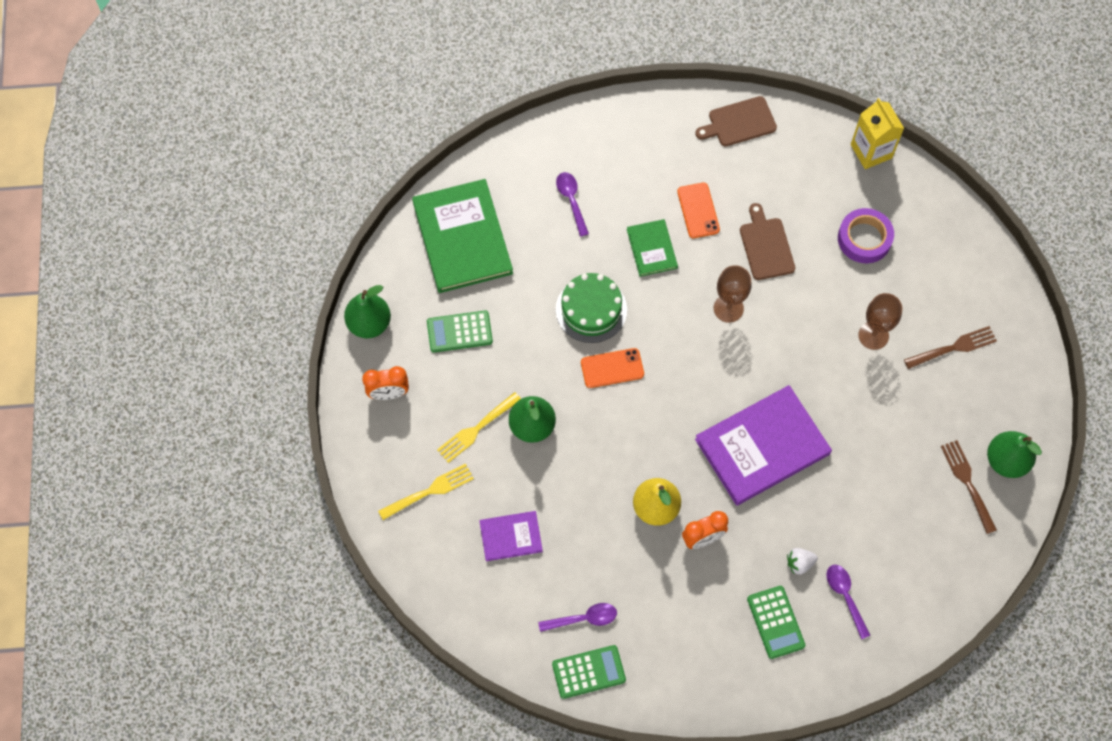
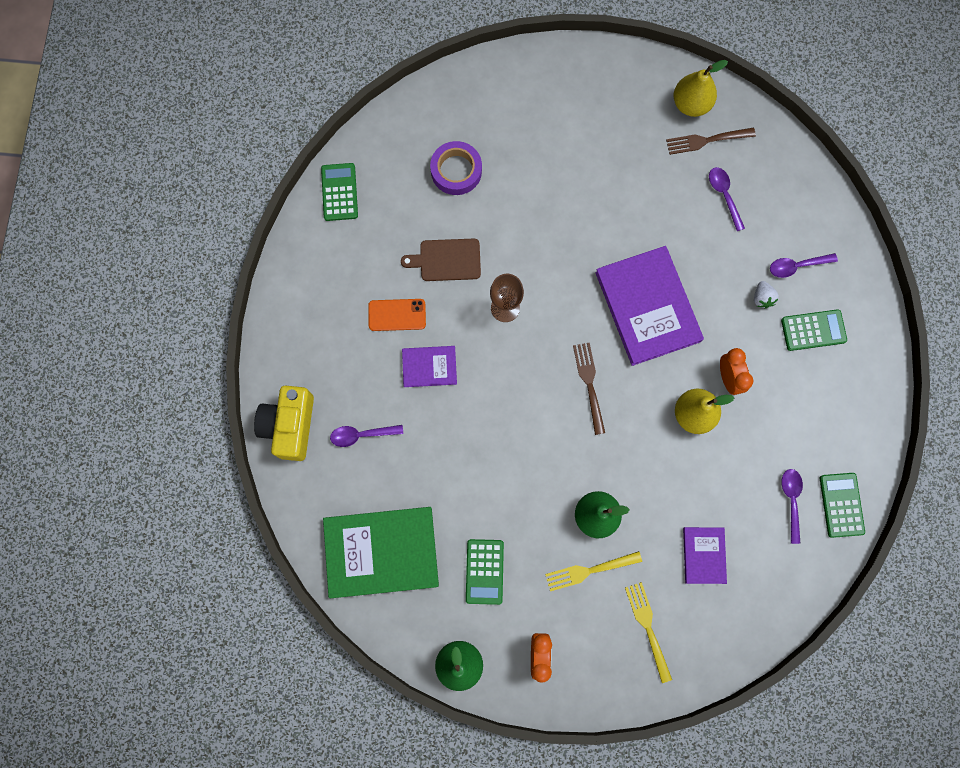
camera: 80 degrees left, 10 degrees up
yellow fork [437,392,521,463] -> yellow fork turned 105 degrees clockwise [545,551,642,591]
green cake [556,273,627,343] -> none
orange phone [581,348,644,388] -> none
green book [627,219,678,277] -> purple book [402,346,457,387]
brown cutting board [695,96,777,146] -> none
yellow carton [851,98,904,169] -> none
brown goblet [858,293,902,350] -> none
brown fork [904,326,997,369] -> brown fork moved to [573,343,605,435]
green pear [987,431,1042,478] -> yellow pear [674,60,728,117]
none -> yellow camera [254,386,314,461]
none -> green calculator [321,163,358,221]
none -> purple spoon [709,167,745,231]

